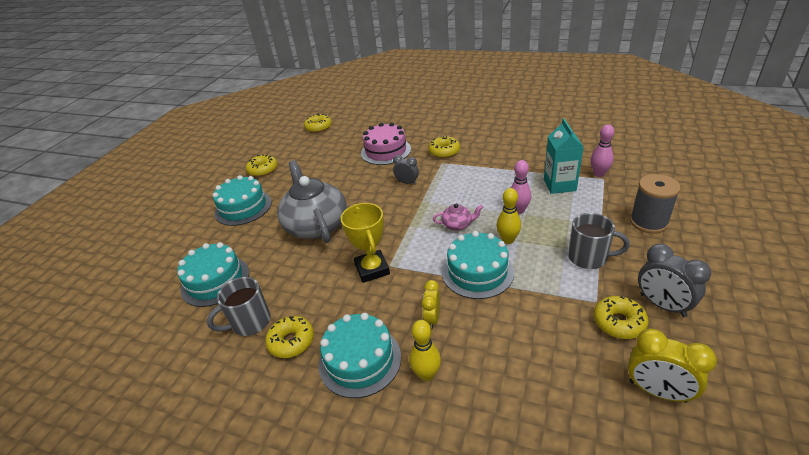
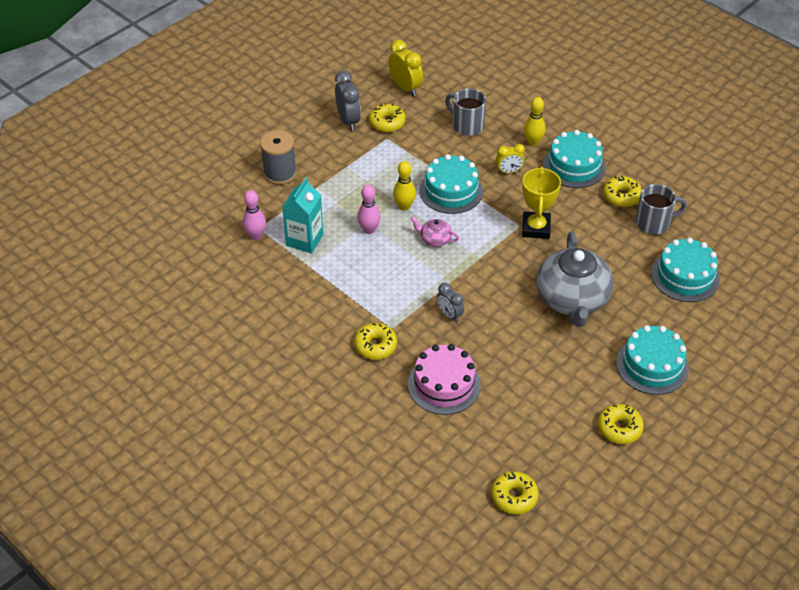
camera: 160 degrees left, 10 degrees up
yellow clock [421,280,440,330] -> yellow clock turned 45 degrees clockwise [496,144,525,174]
grey mug [568,213,630,269] -> grey mug moved to [445,88,486,136]

